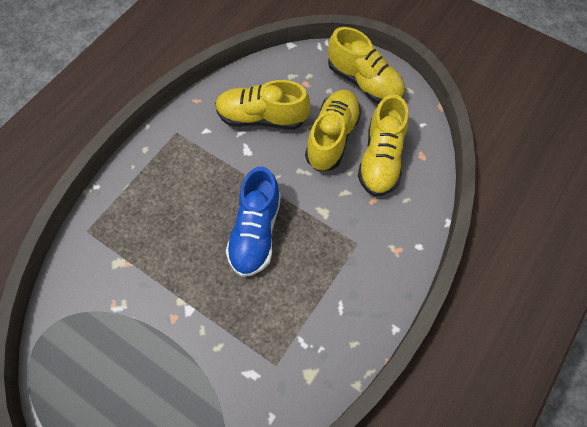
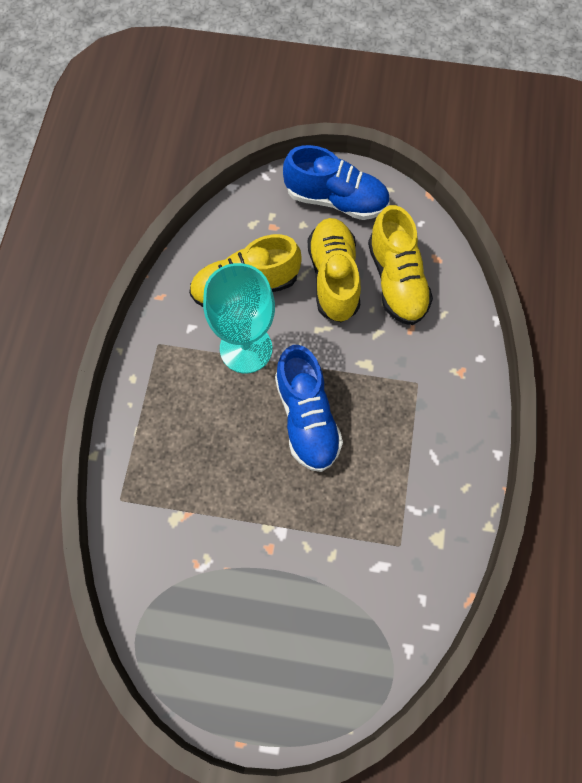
camera: 25 degrees left, 5 degrees up
yellow shoe [328,27,405,104] -> blue shoe [283,145,390,220]
none -> turquoise goblet [203,263,275,373]

